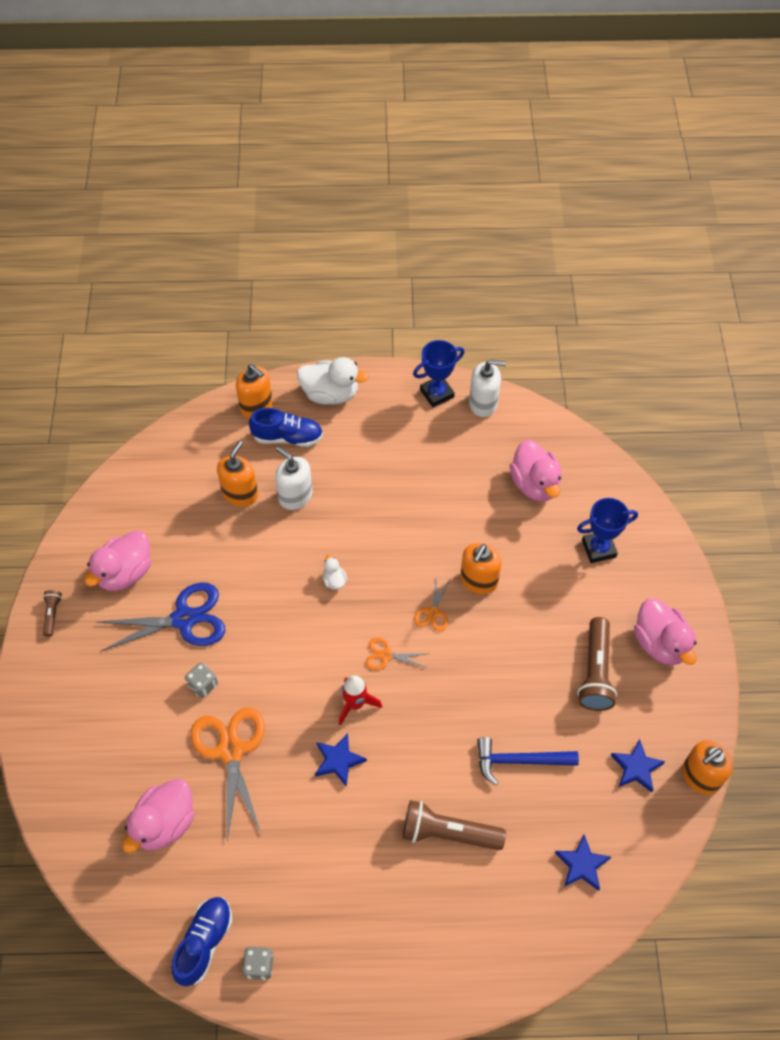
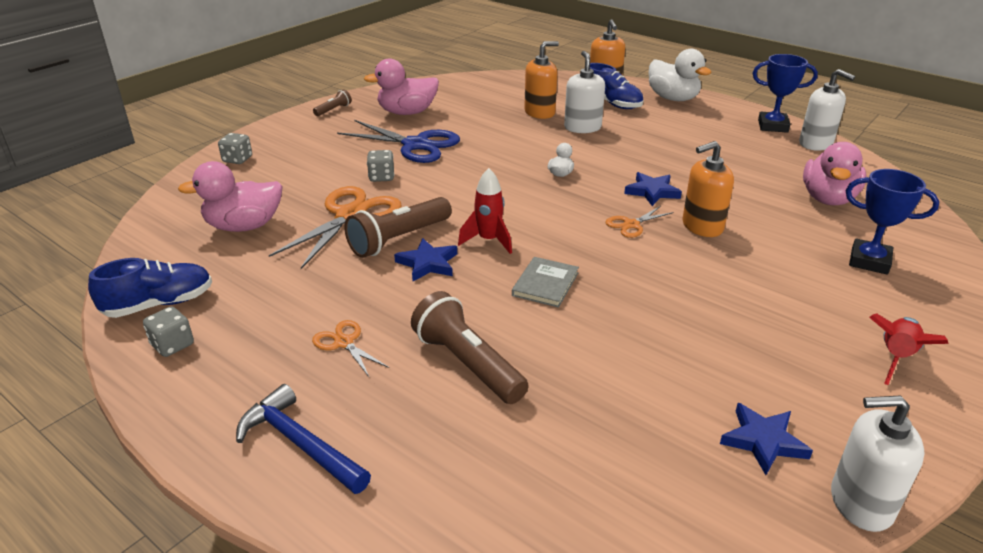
camera: 40 degrees right, 25 degrees down
orange scissors [366,638,429,670] -> orange scissors moved to [312,320,389,377]
blue hammer [477,737,579,786] -> blue hammer moved to [236,384,371,494]
blue star [555,835,611,891] -> blue star moved to [624,172,682,206]
brown flashlight [577,617,617,711] -> brown flashlight moved to [344,197,452,258]
pink duck [634,599,697,665] -> red rocket [869,313,949,385]
orange soap dispenser [682,740,733,795] -> white soap dispenser [831,395,925,532]
none -> grey dice [218,133,252,164]
none -> grey book [512,257,579,308]

